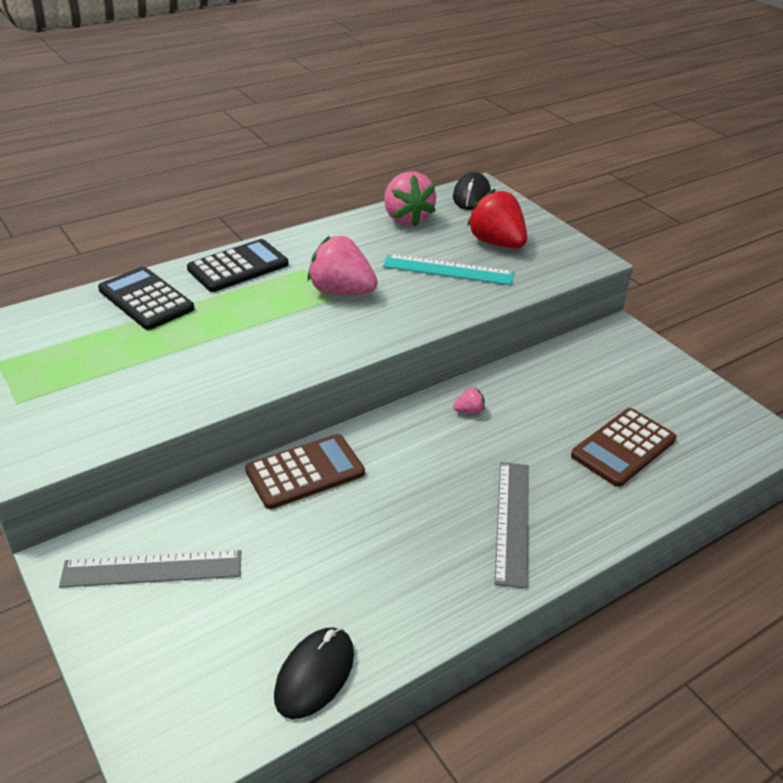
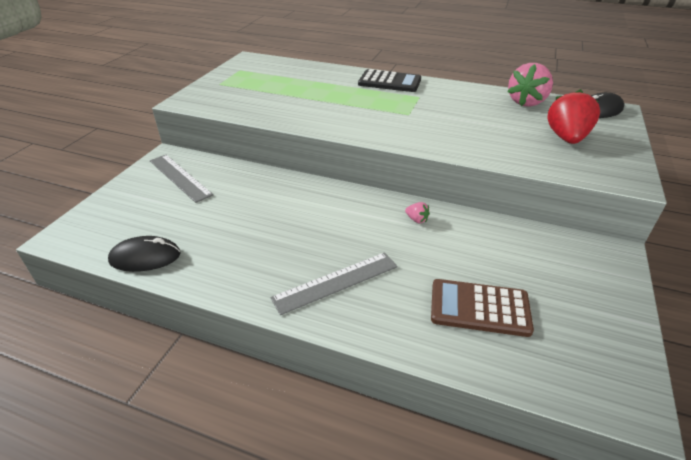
camera: 55 degrees right, 0 degrees up
black calculator [98,267,194,330] -> none
brown calculator [245,434,365,509] -> none
pink strawberry [307,236,378,295] -> none
turquoise ruler [383,254,514,285] -> none

